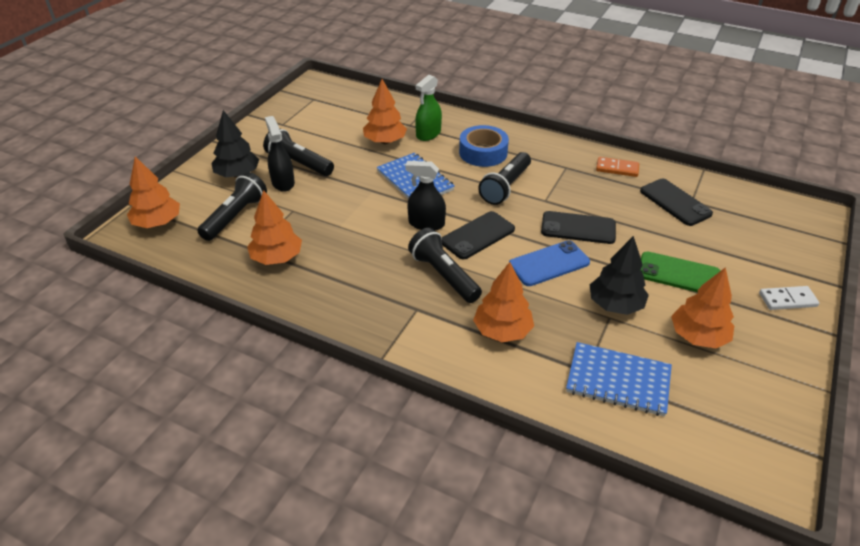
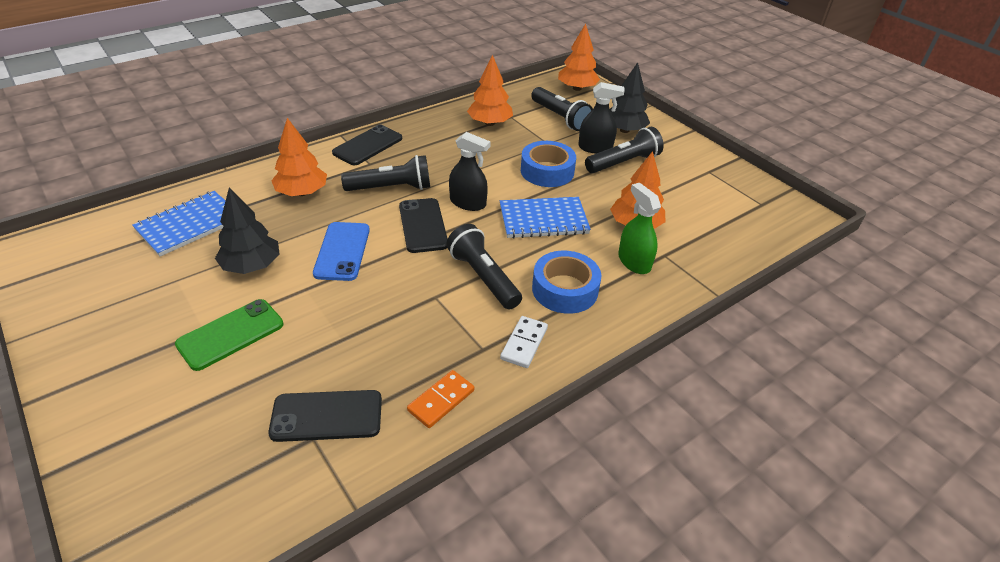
camera: 115 degrees right, 0 degrees up
black spray bottle [405,161,446,231] -> black spray bottle turned 75 degrees clockwise [449,132,491,211]
black phone [541,211,616,244] -> black phone moved to [332,125,402,165]
orange tree [671,267,734,348] -> none
white domino [759,286,819,310] -> white domino moved to [500,316,548,368]
none -> blue tape [521,141,576,187]

